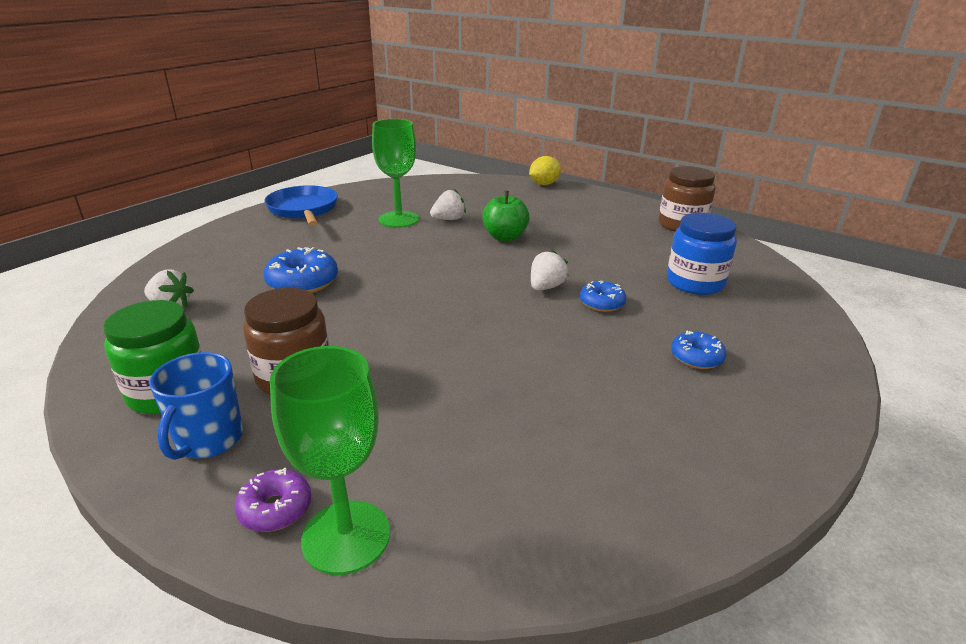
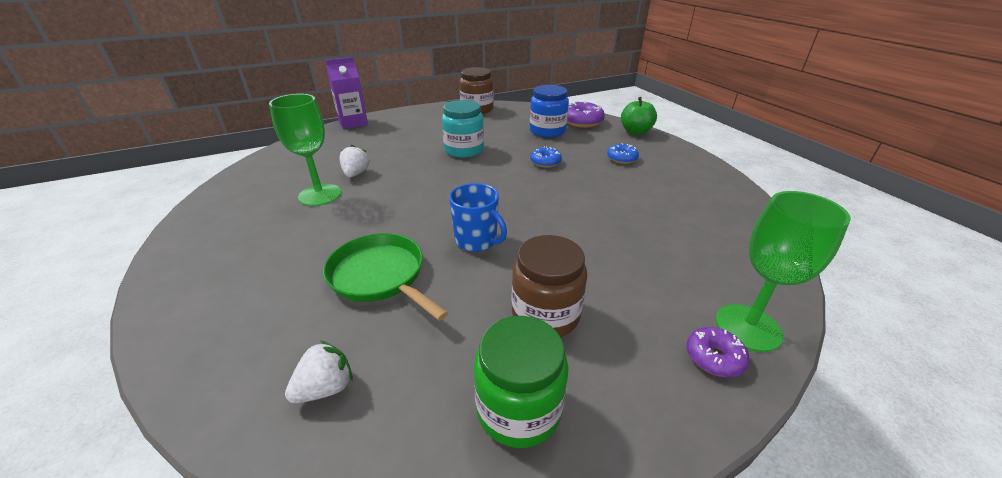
camera: 60 degrees left, 5 degrees up
blue mug [149,352,243,460] -> blue mug moved to [449,183,507,252]
blue pan [264,185,338,226] -> none
blue donut [264,247,338,293] -> green pan [323,233,448,321]
green apple [482,191,530,241] -> green apple moved to [621,97,657,135]
yellow lemon [529,156,561,185] -> purple carton [325,57,368,129]
white strawberry [531,249,569,291] -> none
none -> turquoise jar [442,100,484,158]
none -> purple donut [567,101,605,128]

